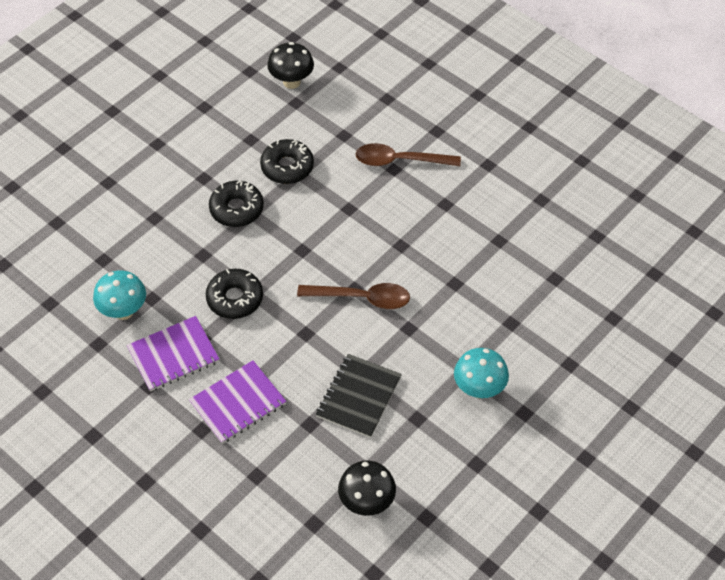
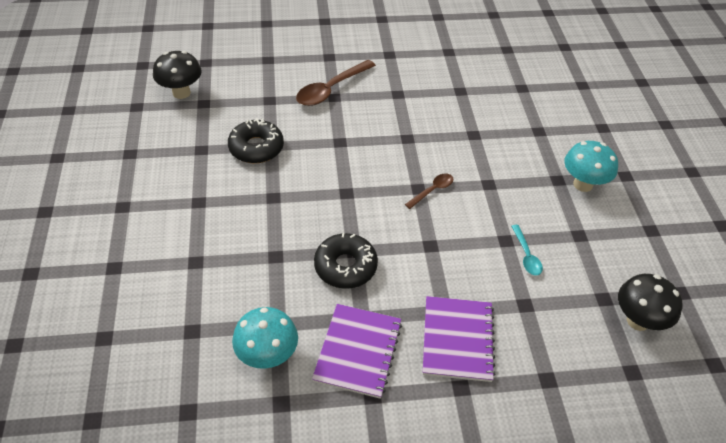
camera: 50 degrees left, 5 degrees down
black donut [209,181,264,227] -> none
brown spoon [297,283,410,309] -> brown spoon [405,174,453,209], size x0.54
black notebook [316,354,402,438] -> turquoise spoon [511,225,543,276]

